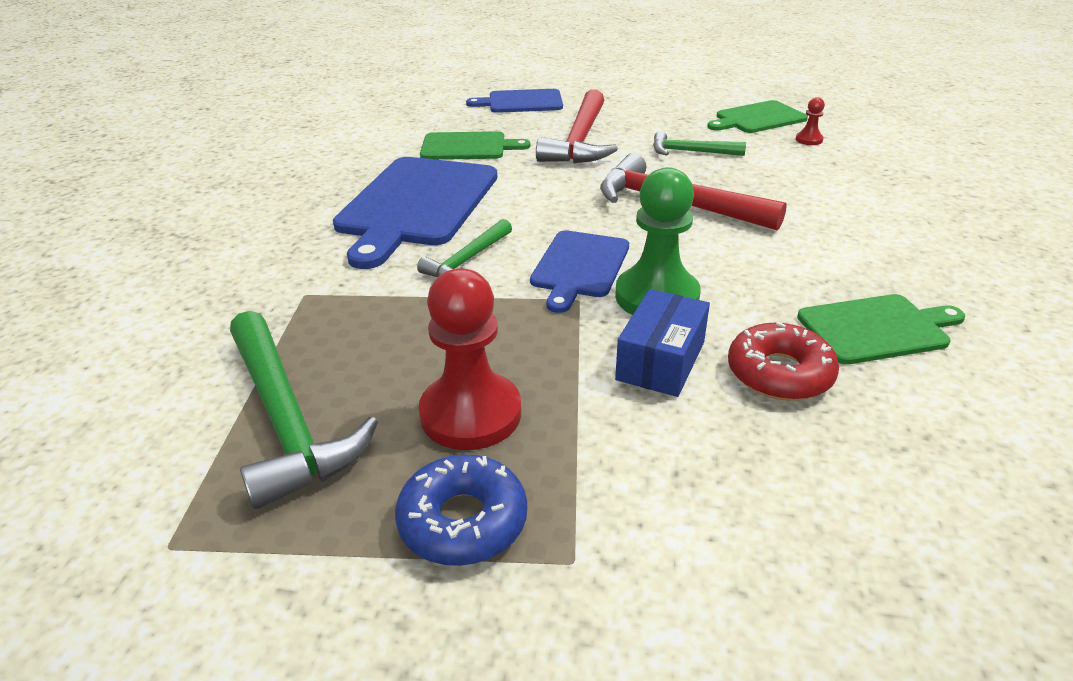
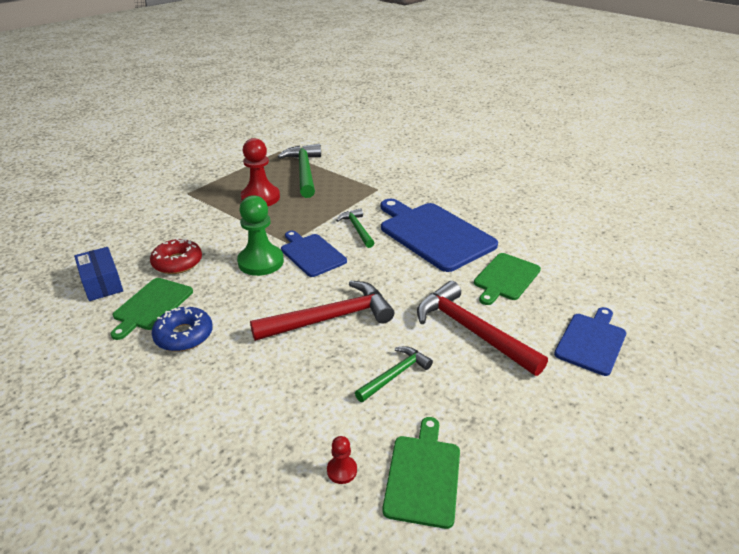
camera: 125 degrees right, 0 degrees up
green hammer [230,311,378,509] -> green hammer turned 75 degrees clockwise [278,144,321,198]
blue donut [395,455,527,566] -> blue donut moved to [152,305,213,351]
blue box [615,289,710,397] -> blue box moved to [74,247,123,301]

